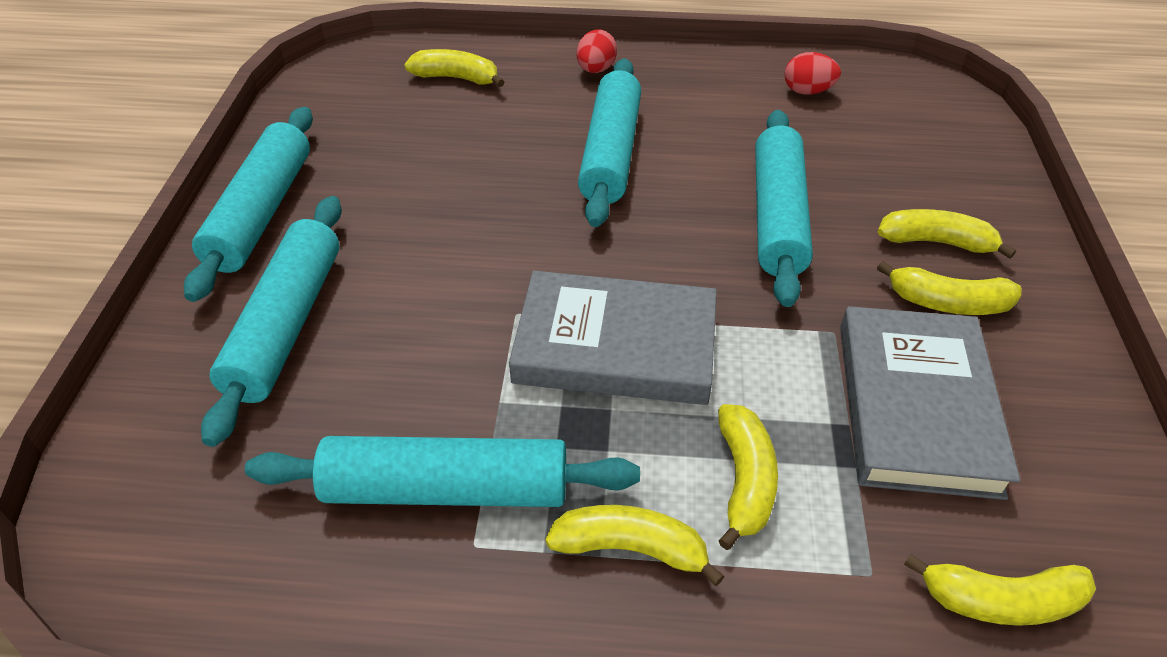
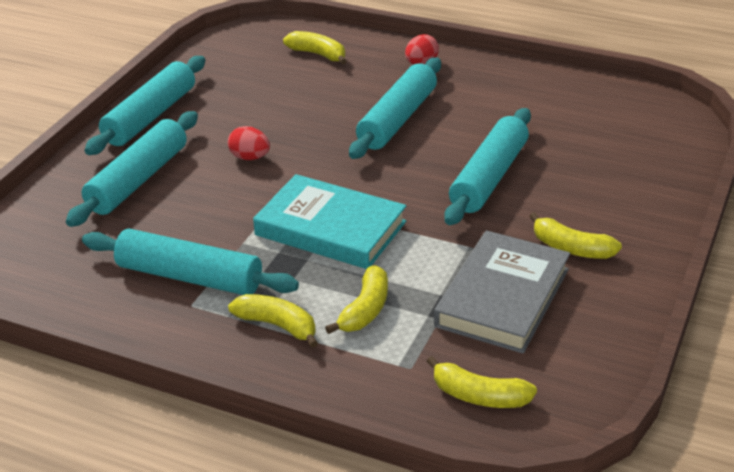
camera: 20 degrees right, 10 degrees down
grey book [509,271,717,405] -> turquoise book [253,174,406,269]
red egg [784,52,841,95] -> red egg moved to [228,126,270,160]
yellow banana [878,209,1016,259] -> none

